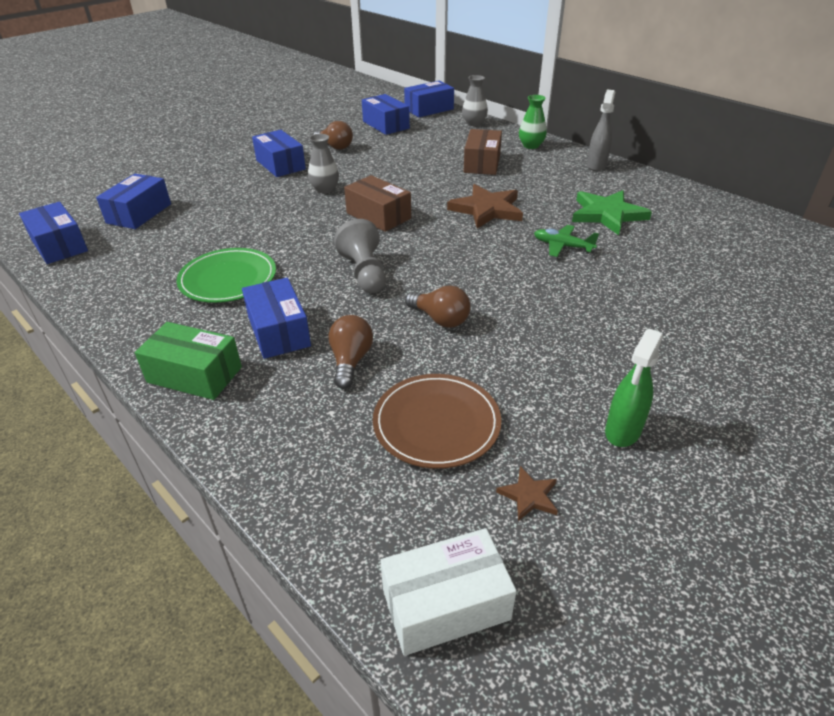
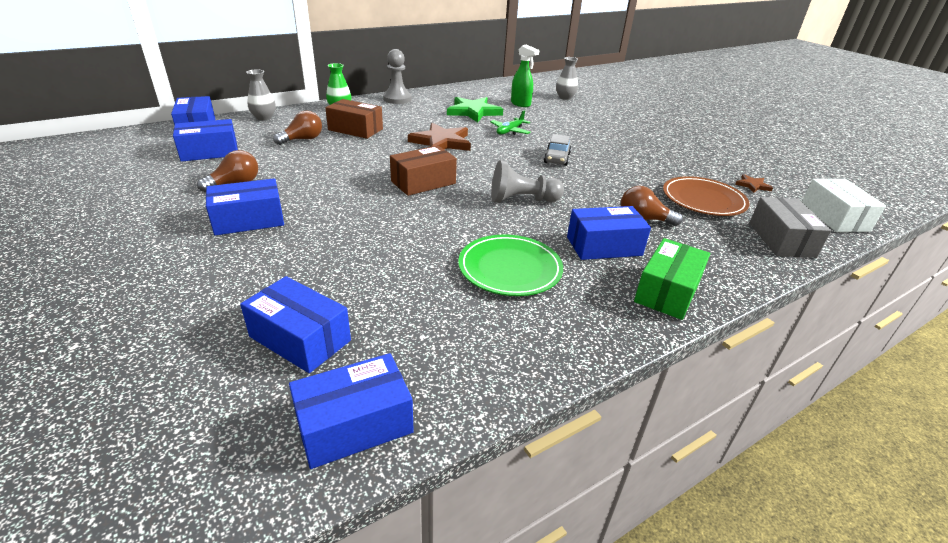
camera: 80 degrees left, 5 degrees down
grey vase [308,134,339,193] -> grey vase moved to [556,57,578,100]
brown light bulb [405,285,471,328] -> brown light bulb moved to [273,111,322,145]
grey spray bottle [587,90,615,171] -> grey pawn [383,49,411,104]
green spray bottle [605,329,663,447] -> green spray bottle moved to [511,45,539,107]
none -> grey car [544,134,571,166]
none -> grey box [750,197,831,258]

